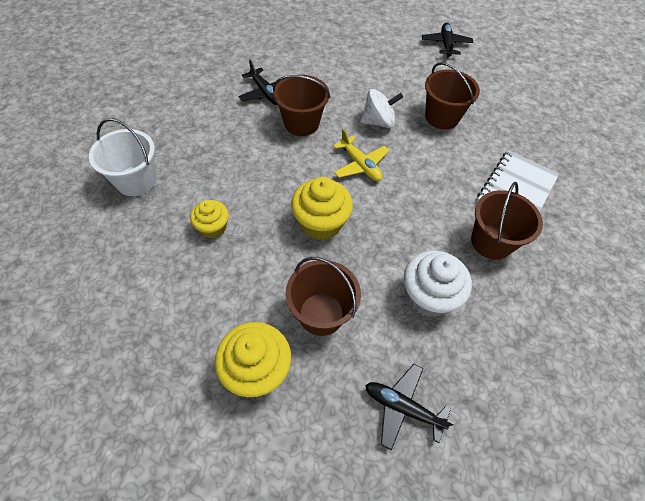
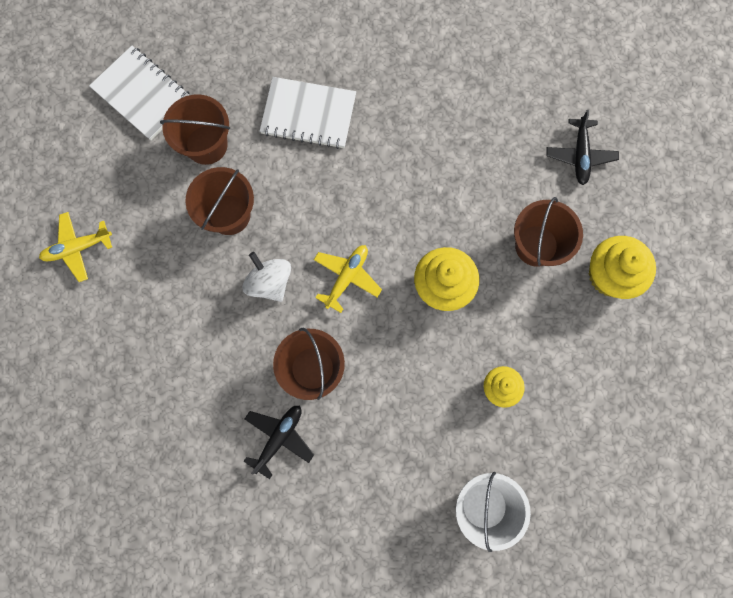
camera: 110 degrees left, 20 degrees up
white cupcake [404,251,472,317] -> none
black plane [422,23,474,57] -> yellow plane [39,212,112,282]
brown bucket [471,182,543,260] -> brown bucket moved to [160,94,230,165]
none -> white notebook [89,46,190,141]

